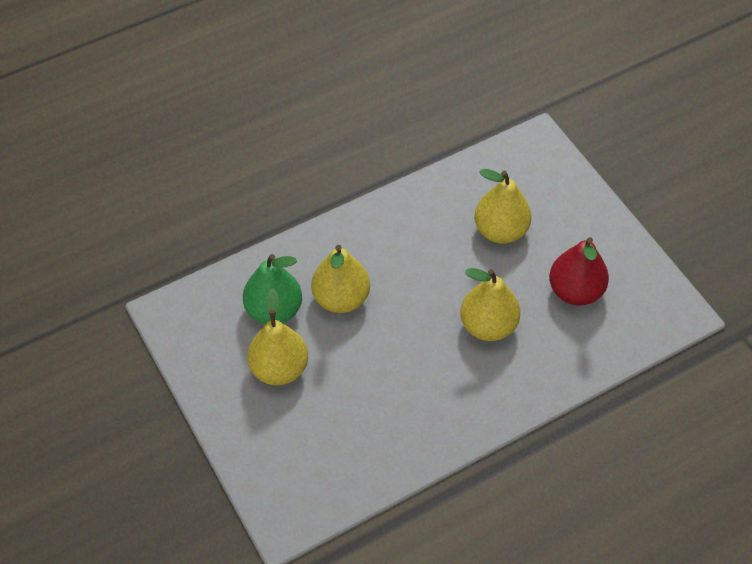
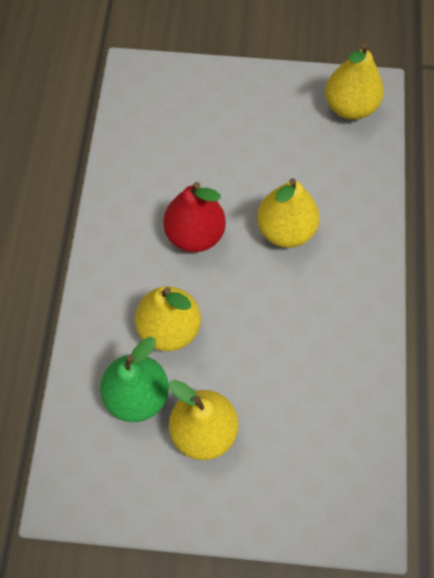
camera: 55 degrees left, 10 degrees up
yellow pear [474,169,532,244] -> yellow pear moved to [325,43,384,120]
red pear [549,237,609,306] -> red pear moved to [163,182,226,252]

